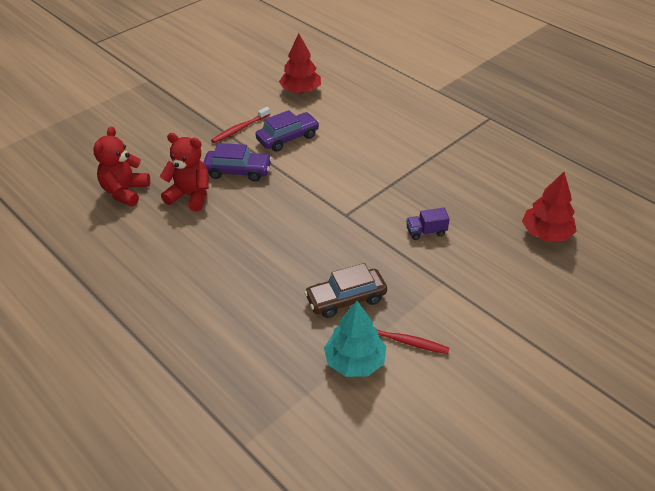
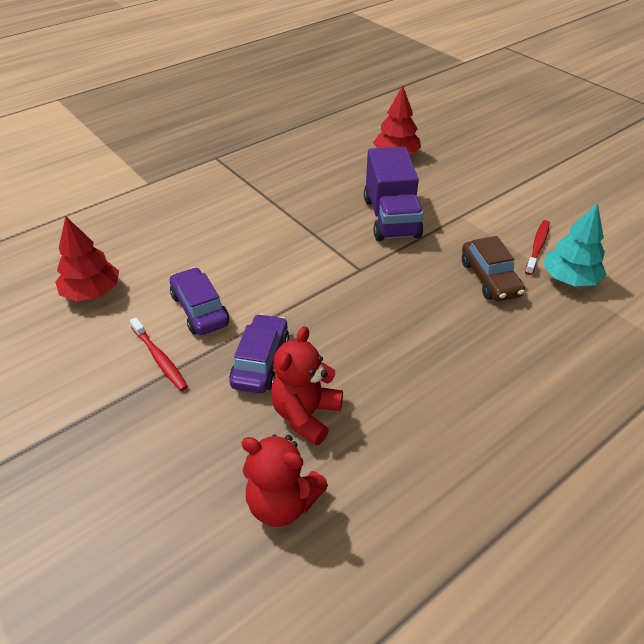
camera: 85 degrees left, 0 degrees up
purple truck [406,208,450,240] -> purple truck [364,147,424,241], size x2.30

